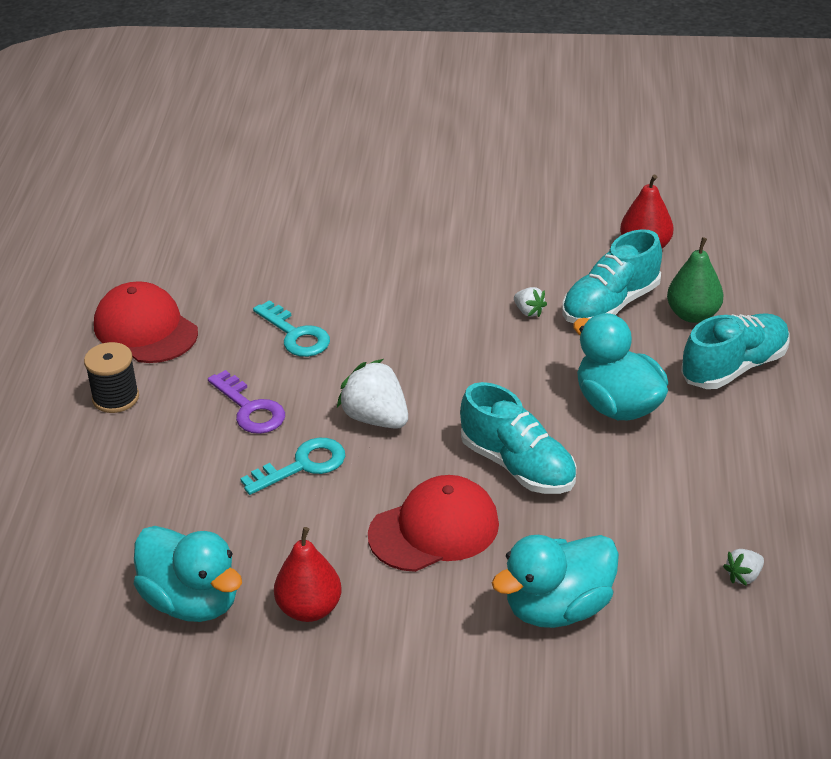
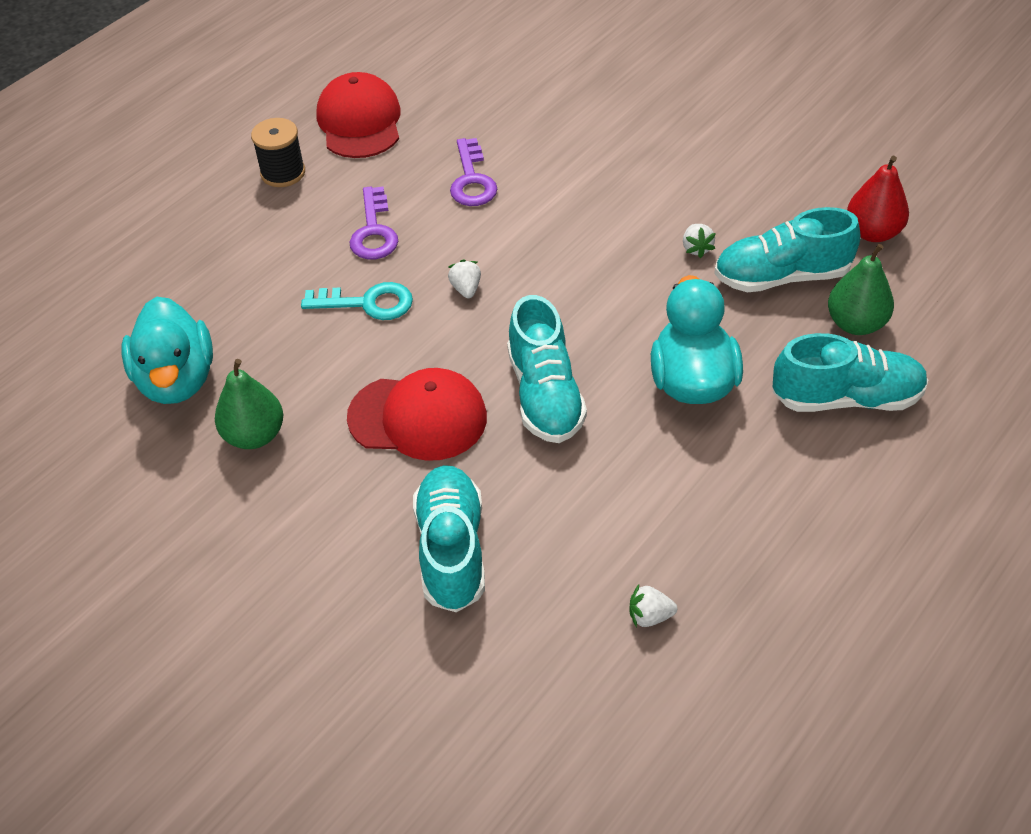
camera: 35 degrees right, 10 degrees up
turquoise key [253,300,330,357] -> purple key [450,138,497,206]
red pear [274,527,342,622] -> green pear [215,359,283,449]
white strawberry [337,359,408,429] -> white strawberry [448,260,481,298], size x0.50
turquoise duck [492,535,619,628] -> turquoise shoe [413,465,485,612]

